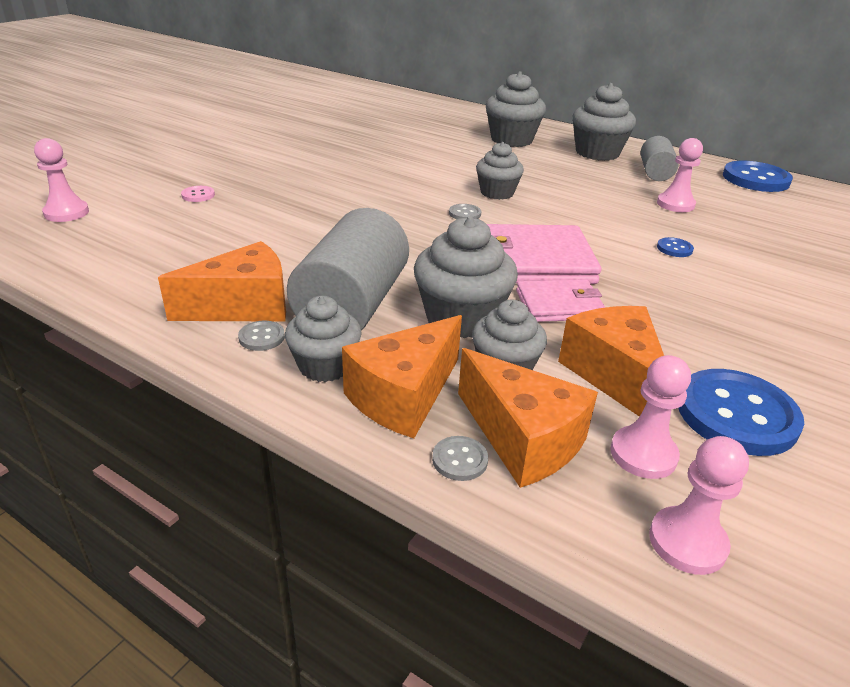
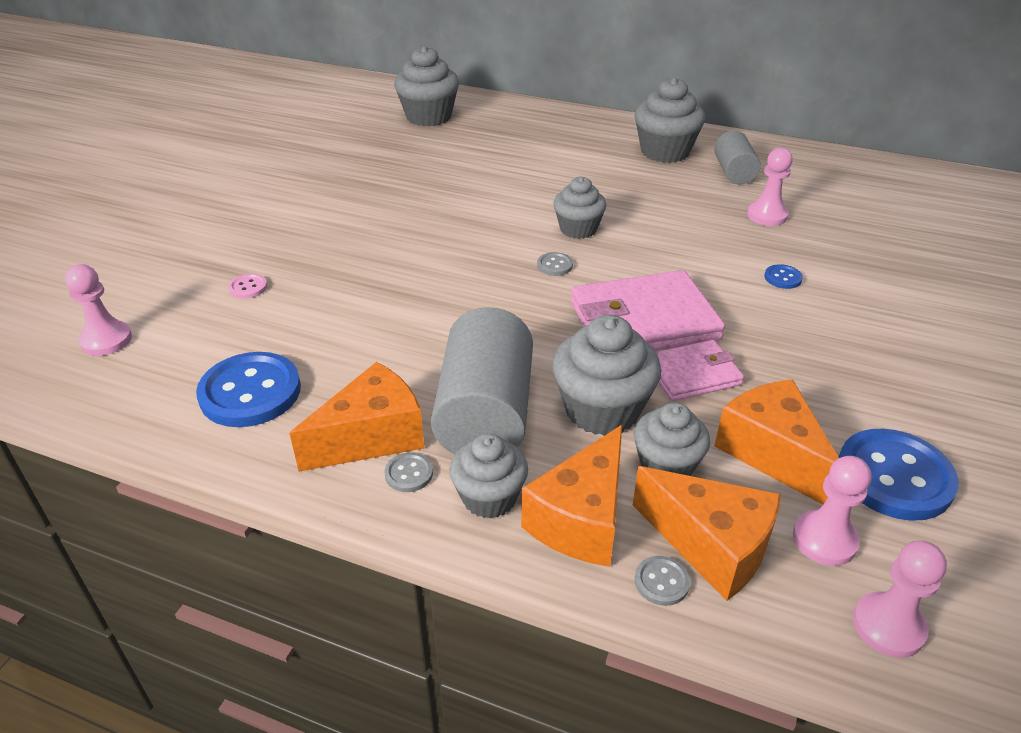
camera: 10 degrees left, 5 degrees up
grey cupcake [486,71,546,147] -> grey cupcake moved to [394,46,459,126]
blue button [723,161,793,192] -> blue button moved to [196,352,301,427]

